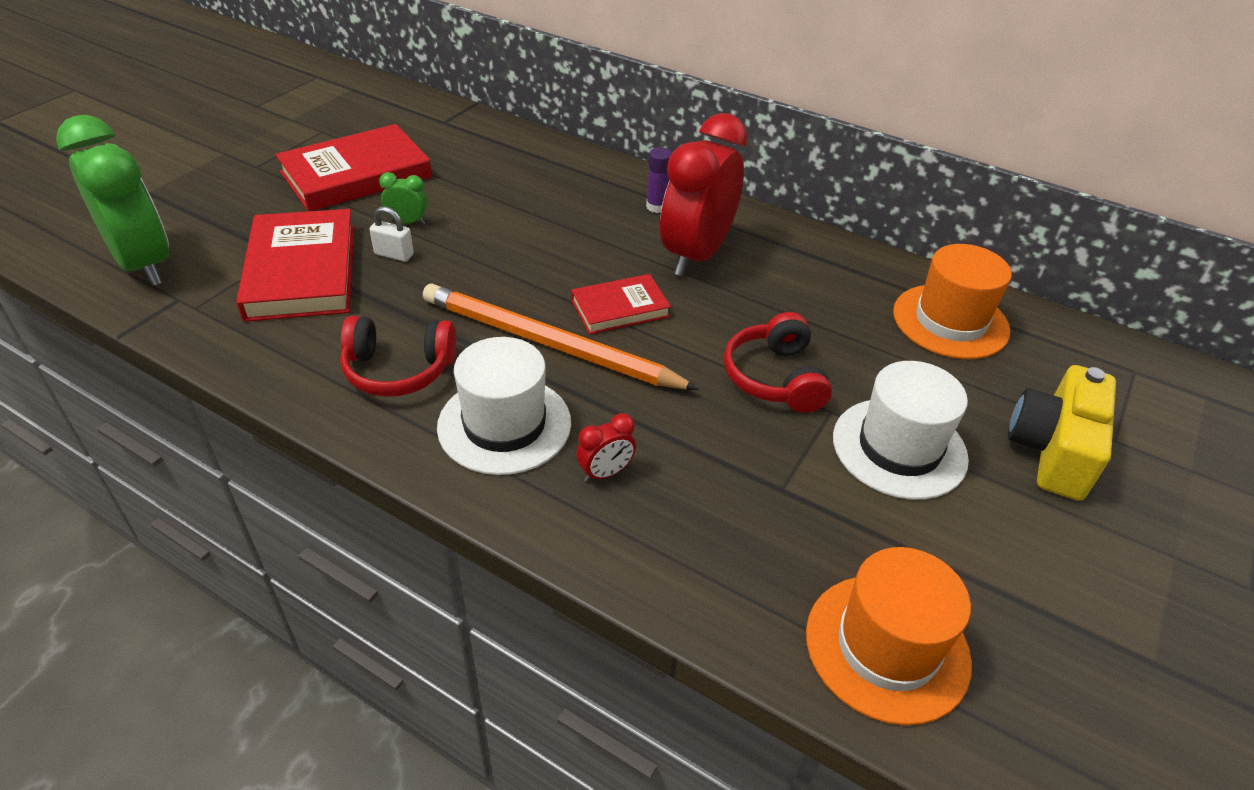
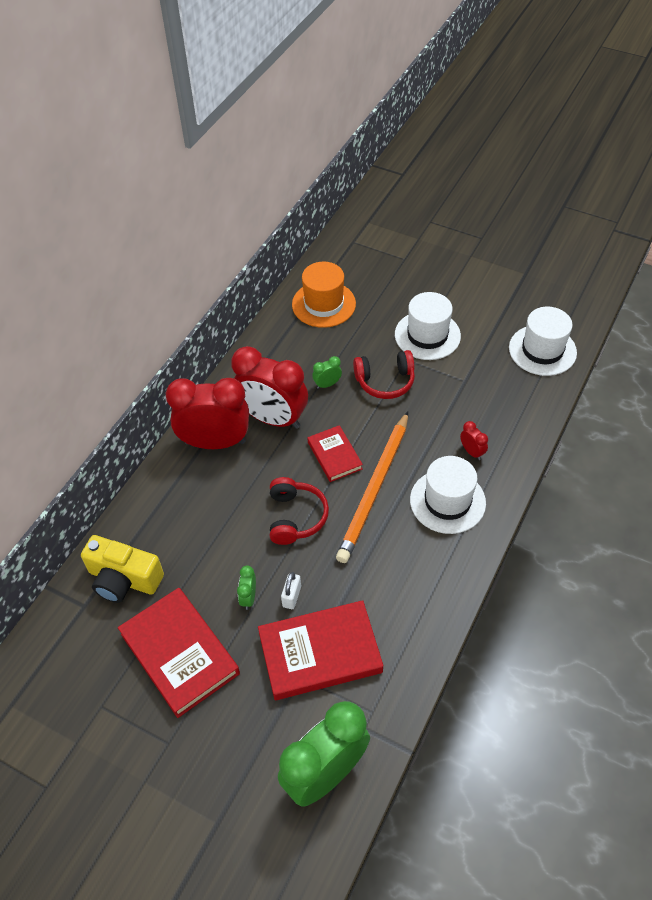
camera: 90 degrees left, 10 degrees up
red headphones [340,316,456,397] -> red headphones moved to [270,477,329,545]
purple glue stick [646,147,672,213] -> red clock [166,378,249,449]
orange hat [806,547,972,725] -> white hat [509,307,577,376]
yellow camera [1008,365,1116,501] -> yellow camera moved to [81,535,164,603]
none -> green clock [312,356,342,389]

